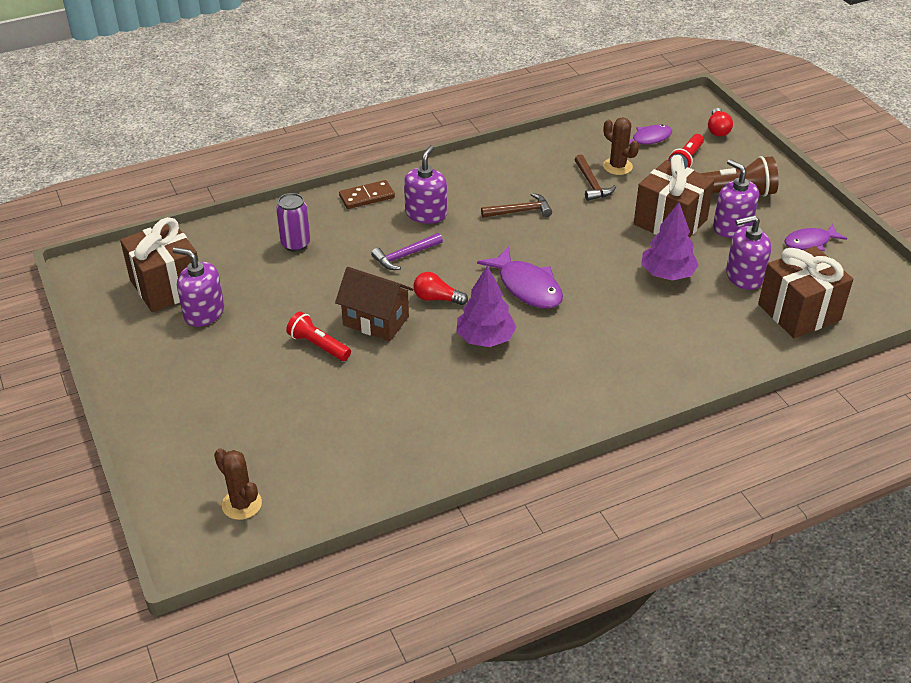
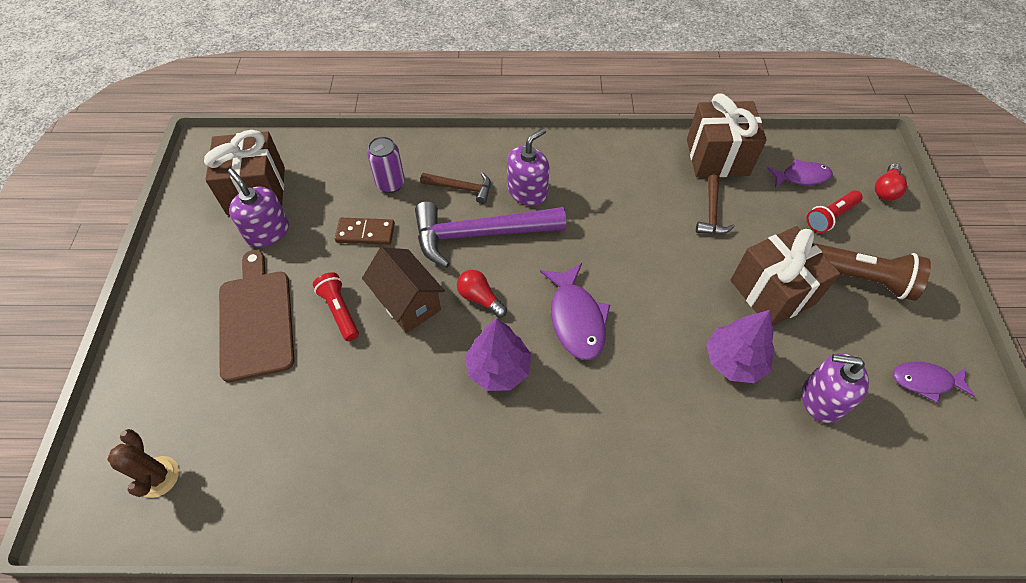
camera: 25 degrees right, 15 degrees up
brown domino [339,180,395,209] -> brown domino moved to [335,218,395,245]
purple hammer [371,233,443,270] -> purple hammer [415,201,566,268], size x1.99
brown hammer [481,193,552,218] -> brown hammer moved to [420,172,491,204]
brown cactus [603,117,639,175] -> none
purple soap dispenser [713,159,759,238] -> none
brown gift [758,246,853,338] -> brown gift moved to [687,93,767,177]
none -> brown cutting board [219,250,295,382]

